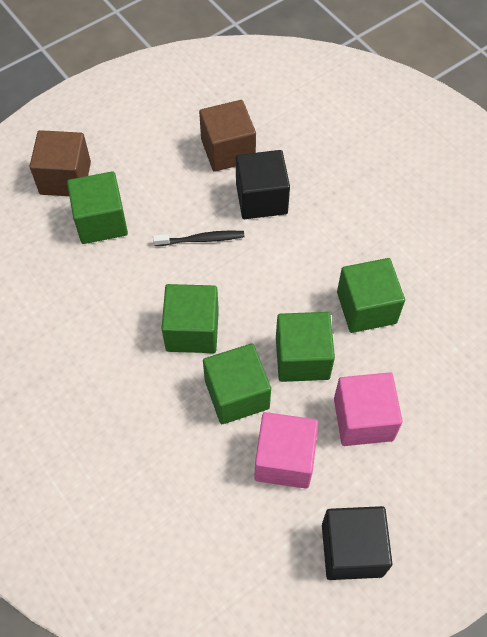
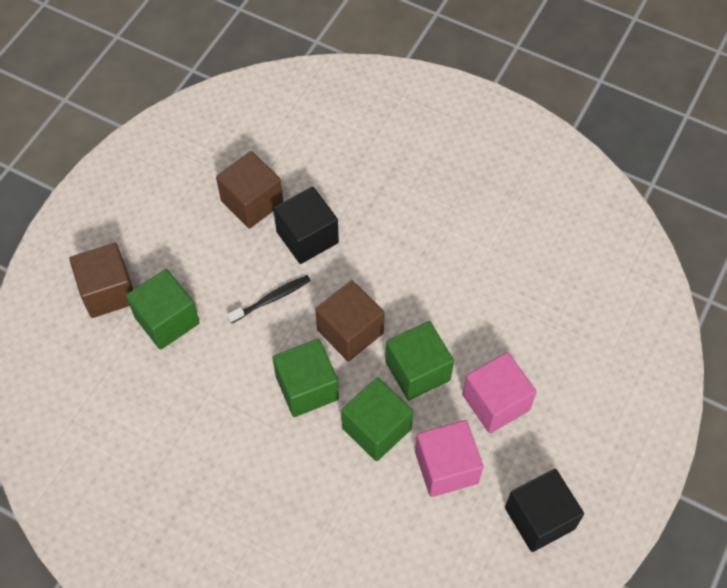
camera: 25 degrees left, 0 degrees up
green cube [337,258,405,333] -> none
none -> brown cube [315,280,384,361]

